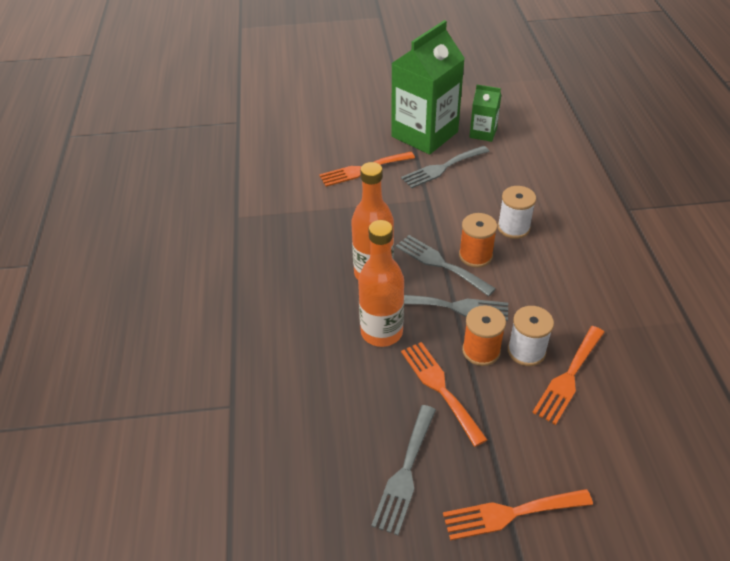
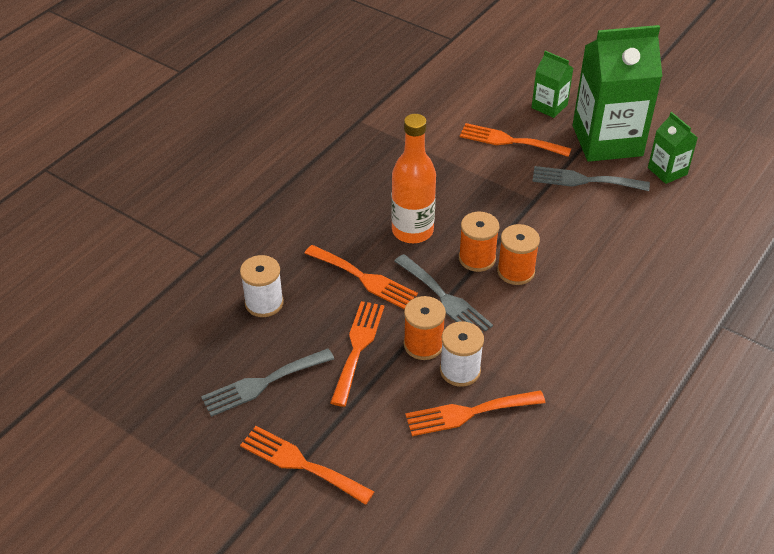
camera: 40 degrees right, 0 degrees up
orange bottle [358,220,404,347] -> orange fork [304,245,418,309]
grey fork [396,235,496,296] -> orange spool [459,212,499,272]
white spool [498,186,536,239] -> white spool moved to [240,255,284,317]
none -> green carton [532,51,573,118]

